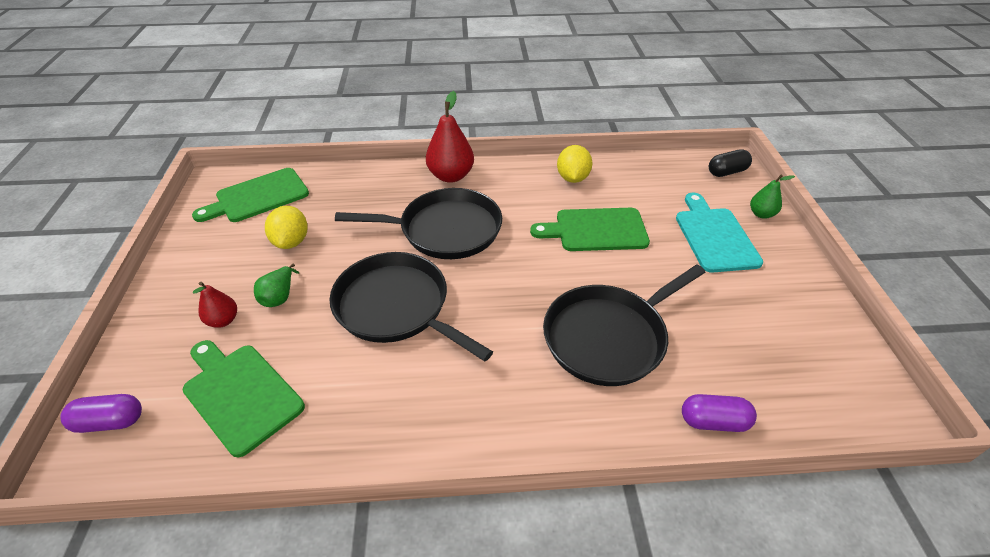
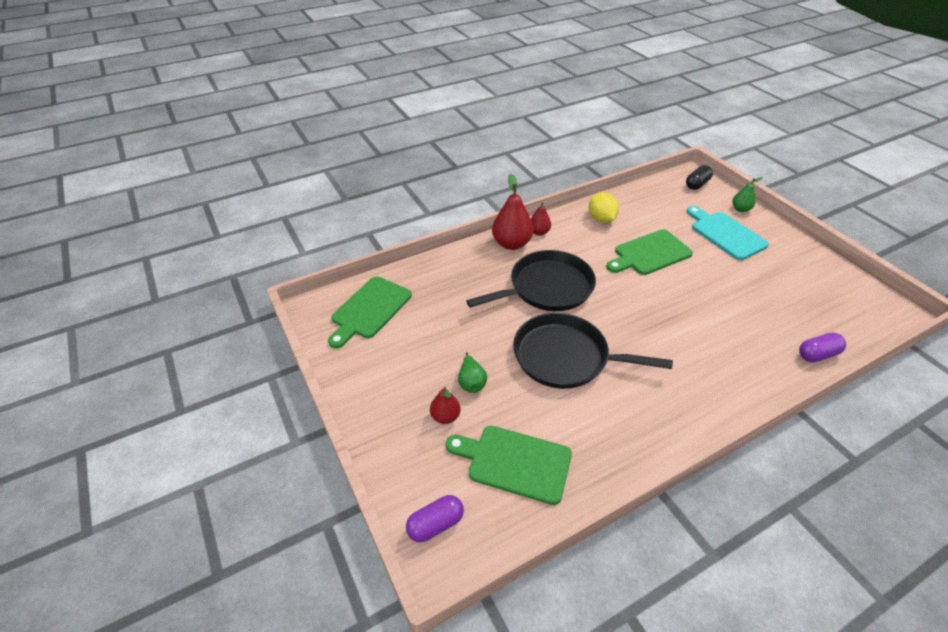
camera: 25 degrees left, 0 degrees up
yellow lemon [265,206,308,249] -> none
black pan [543,264,706,386] -> none
none -> red pear [531,202,551,236]

